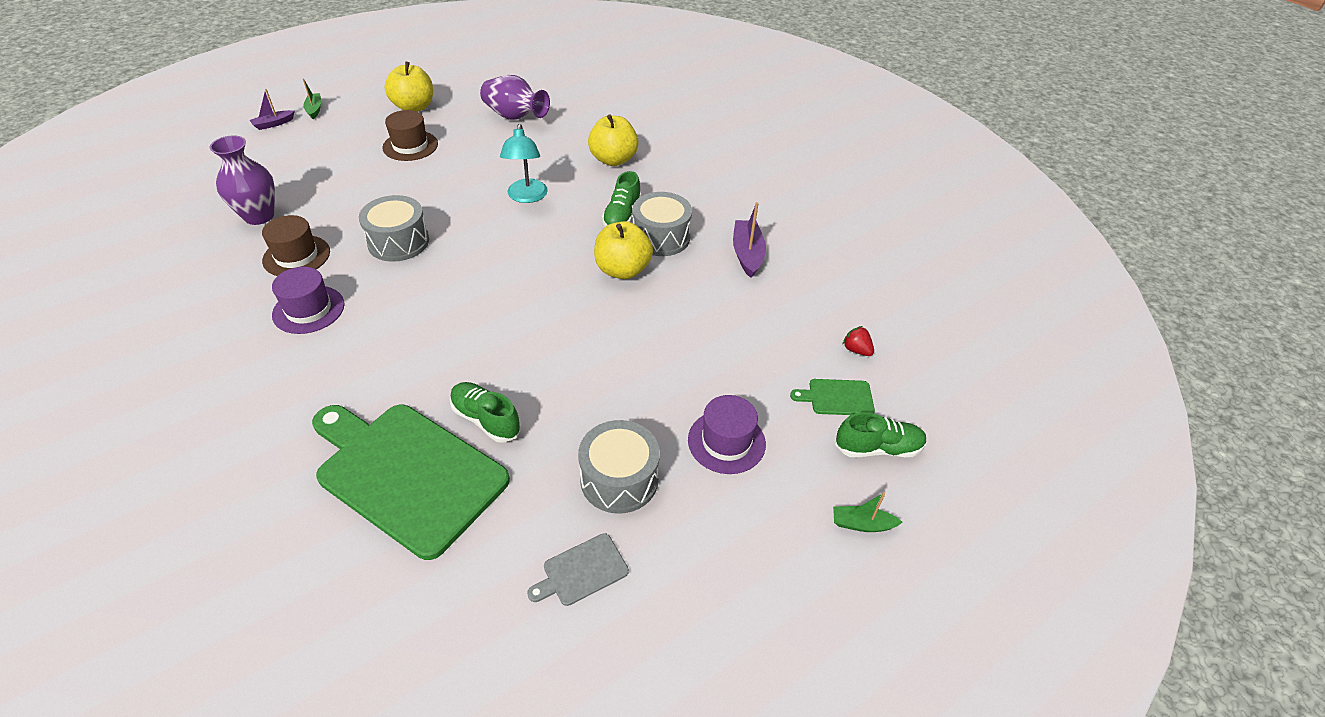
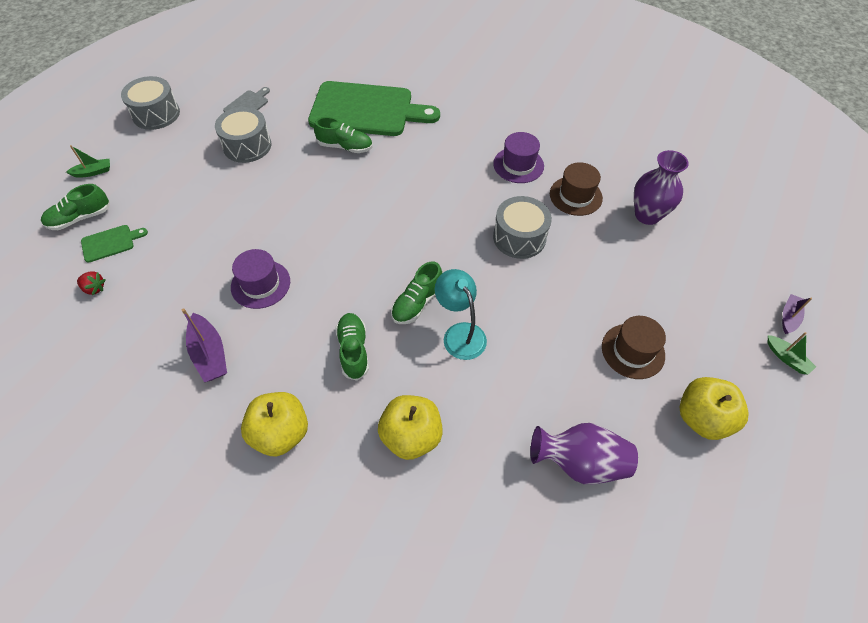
camera: 155 degrees right, 10 degrees up
yellow apple [594,221,653,279] -> yellow apple moved to [241,392,308,457]
grey drum [633,192,692,256] -> grey drum moved to [121,76,180,130]
purple hat [688,395,766,474] -> purple hat moved to [231,249,290,309]
none -> green shoe [391,262,442,324]

